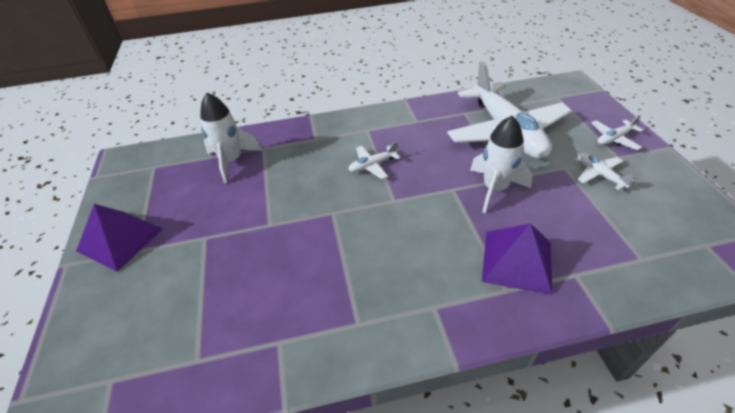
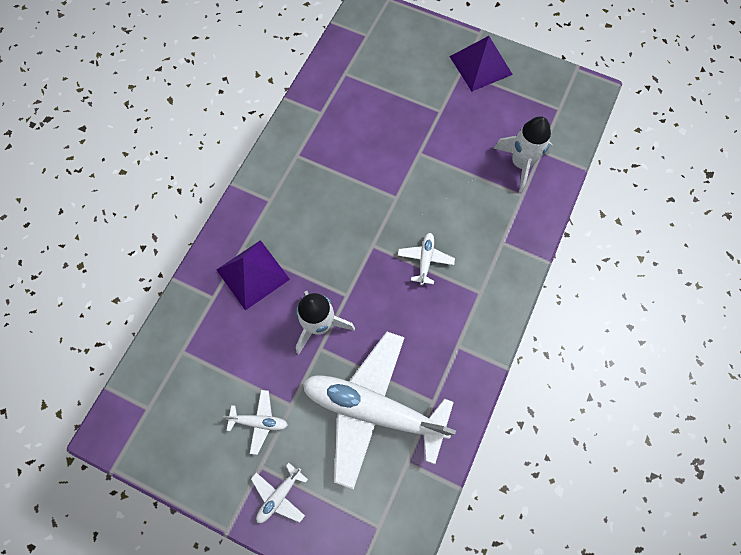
camera: 125 degrees right, 25 degrees up
white plane [592,115,644,150] -> white plane turned 150 degrees counterclockwise [251,463,308,523]

